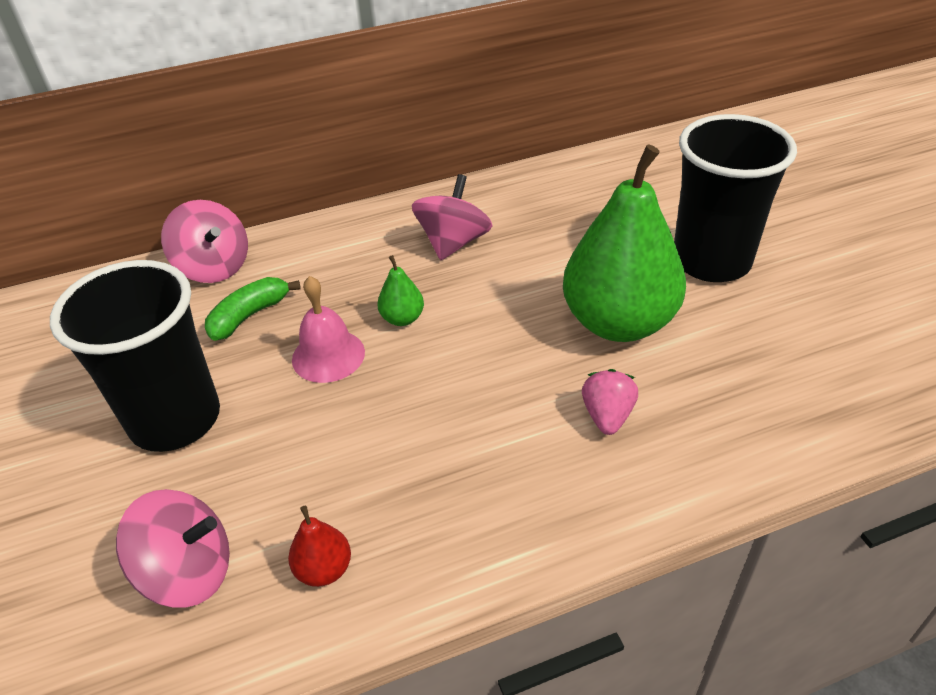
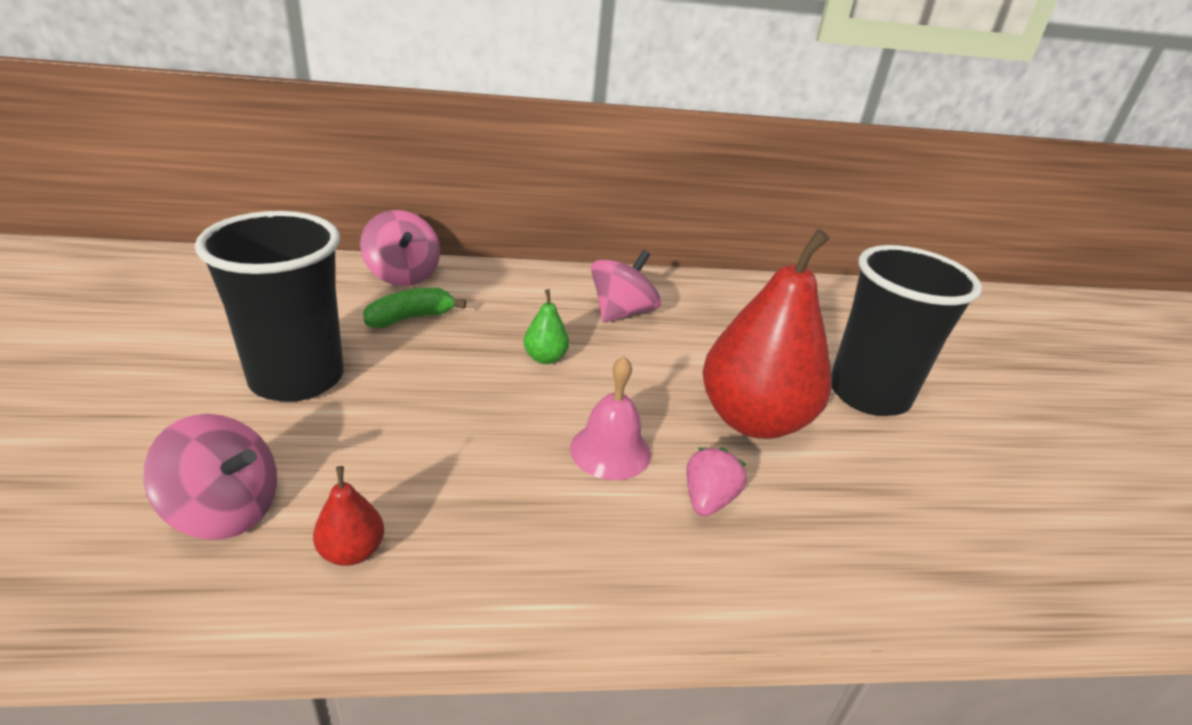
camera: 10 degrees right, 10 degrees down
pink bell [292,276,365,383] -> pink bell moved to [570,356,651,480]
green pear [563,145,686,342] -> red pear [702,229,832,439]

